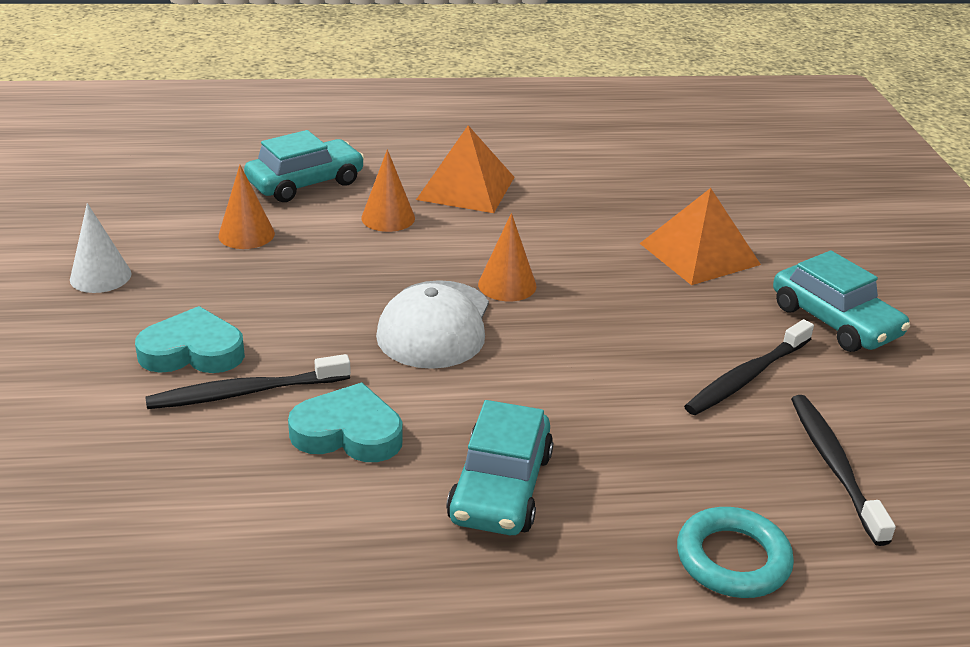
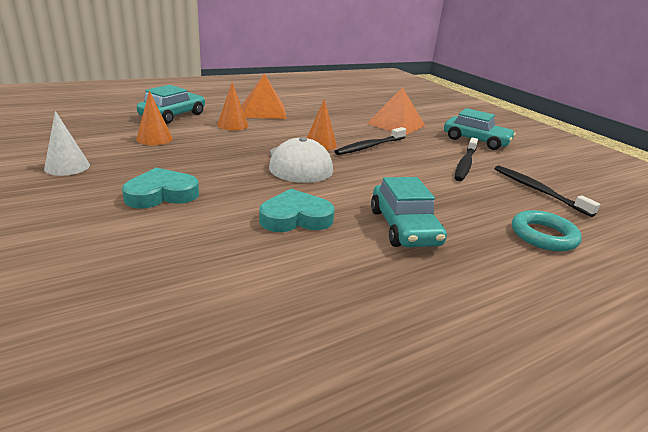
camera: 25 degrees left, 5 degrees down
black toothbrush [146,354,351,409] -> black toothbrush moved to [334,127,406,155]

